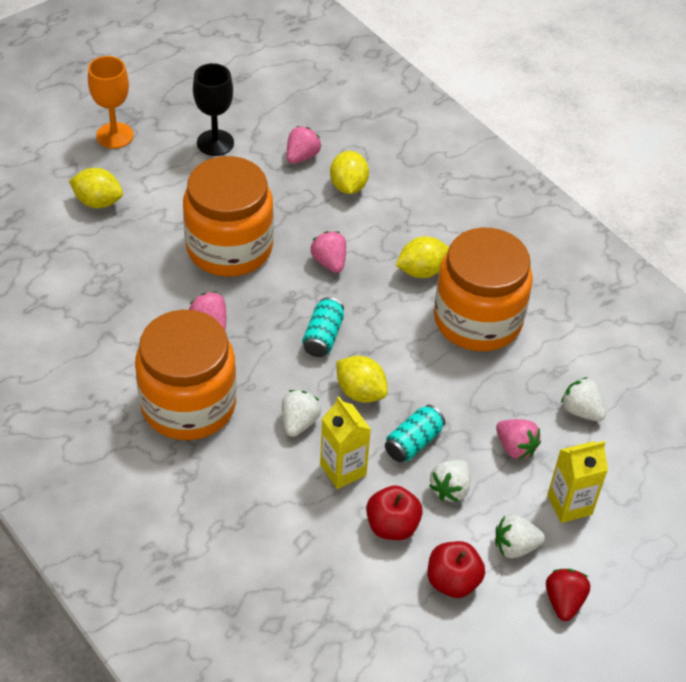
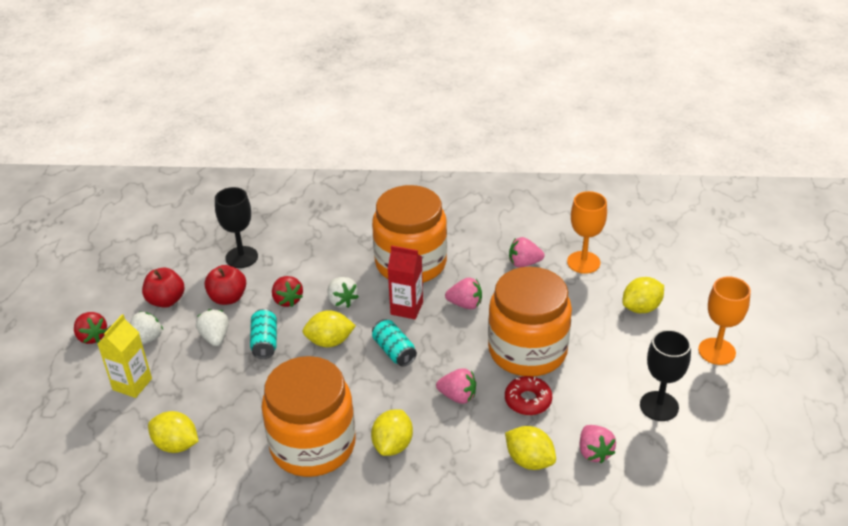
camera: 135 degrees right, 10 degrees down
yellow carton [320,397,371,489] -> red strawberry [272,276,303,307]
pink strawberry [496,419,541,460] -> pink strawberry moved to [509,237,545,267]
white strawberry [561,377,606,421] -> yellow lemon [148,411,199,453]
none -> black goblet [215,187,258,268]
none -> red carton [388,245,423,319]
none -> red donut [505,376,552,415]
none -> orange goblet [567,191,607,274]

